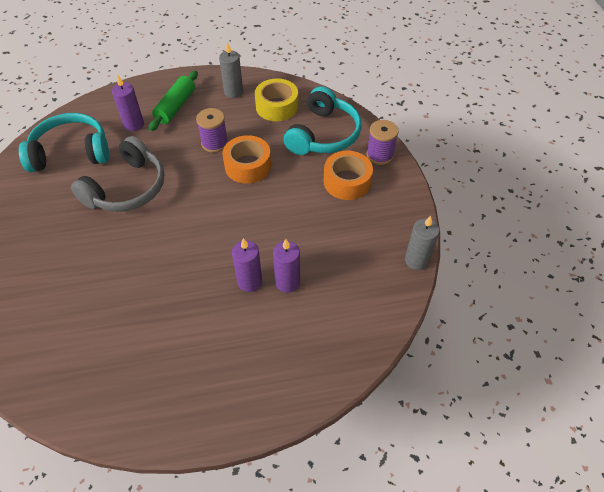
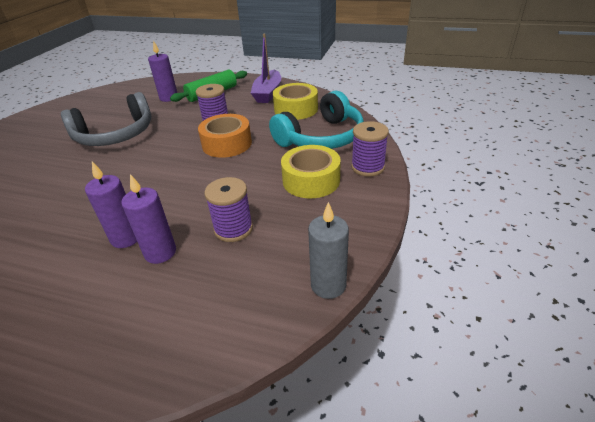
camera: 30 degrees right, 15 degrees down
turquoise headphones [19,113,109,172] -> none
grey candle [219,42,243,98] -> purple boat [251,34,281,103]
orange tape [324,151,373,200] -> yellow tape [281,145,341,198]
none -> purple spool [204,177,253,242]

